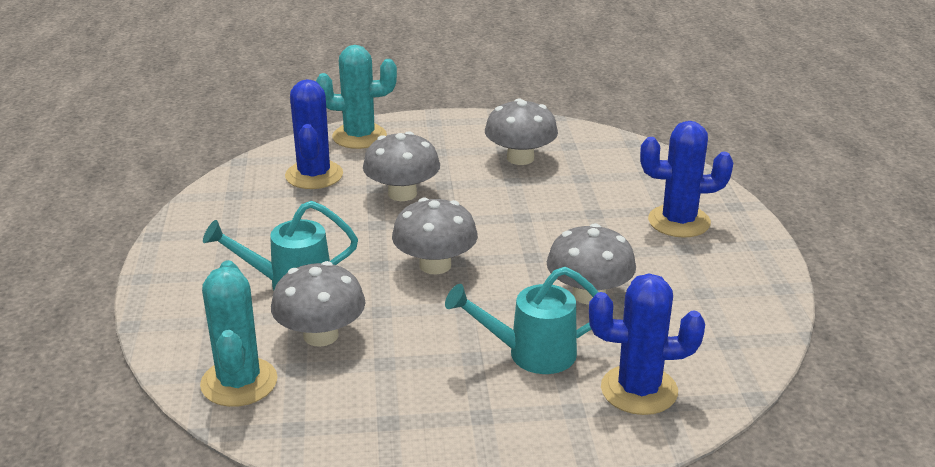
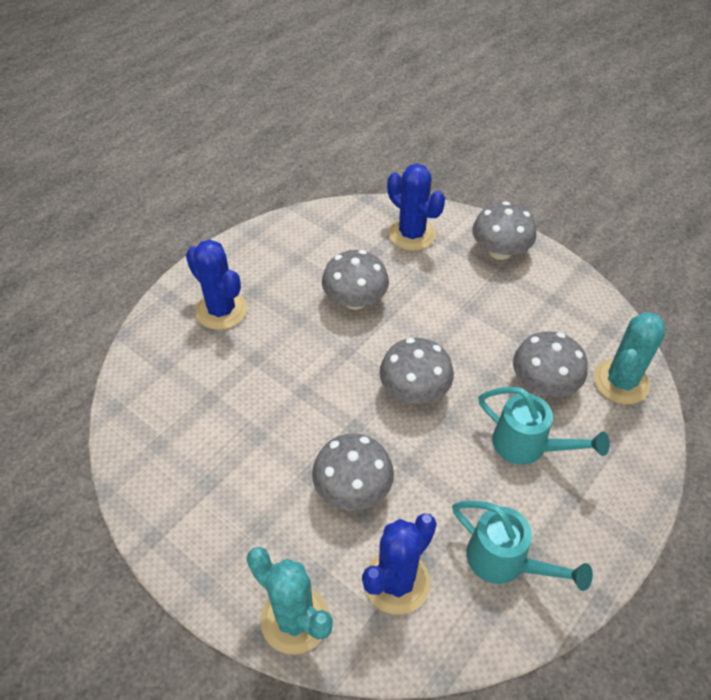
camera: 135 degrees left, 20 degrees up
turquoise watering can [445,267,598,374] -> turquoise watering can moved to [452,501,593,591]
grey mushroom [485,98,558,165] -> grey mushroom moved to [472,202,536,260]

